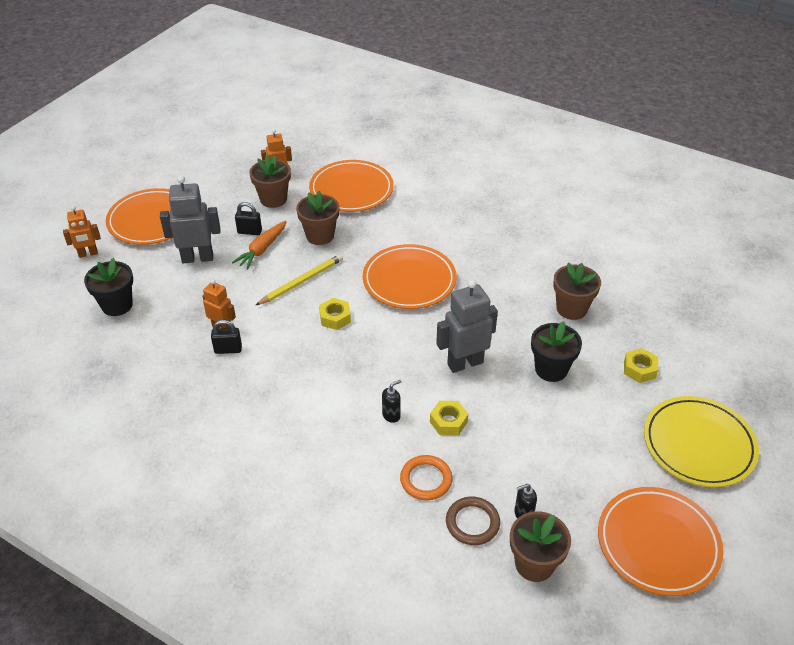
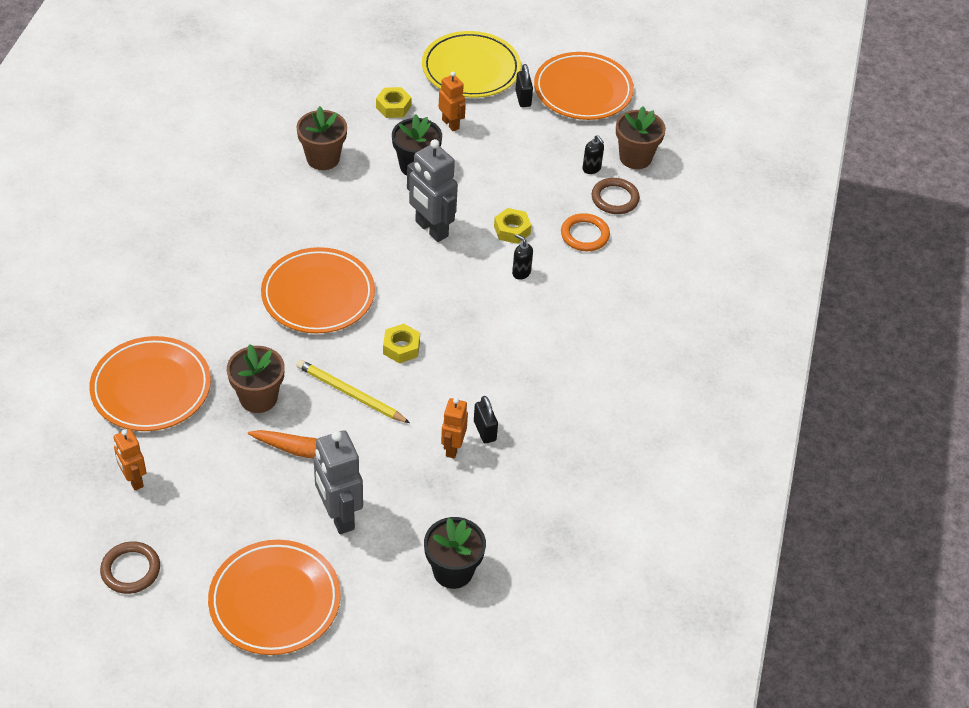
camera: 110 degrees left, 5 degrees up
orange robot [63,206,101,258] -> orange robot moved to [439,72,466,131]
black padlock [235,202,262,235] -> black padlock moved to [516,64,533,107]
brown flower pot [249,155,291,208] -> none
none -> brown ring [100,541,160,594]

